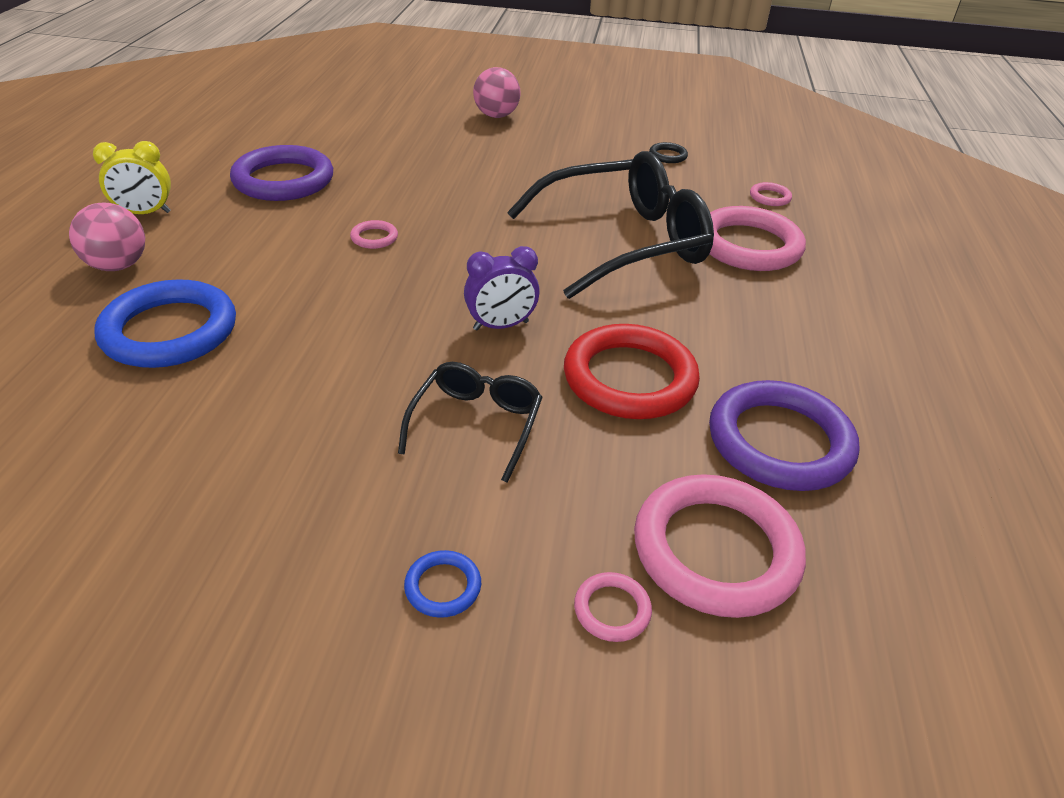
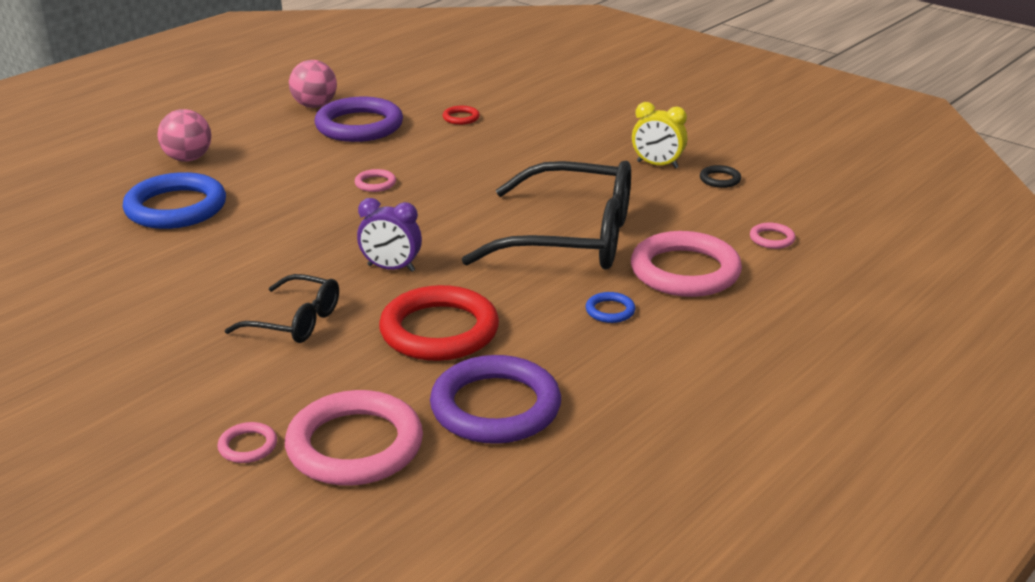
camera: 35 degrees right, 10 degrees down
yellow clock [93,141,171,214] -> yellow clock moved to [632,102,687,168]
black glasses [398,362,543,483] -> black glasses turned 60 degrees clockwise [225,274,339,343]
blue ring [404,550,481,618] -> blue ring moved to [586,292,635,323]
pink ball [473,67,521,118] -> pink ball moved to [289,60,337,108]
none -> red ring [443,106,480,125]

